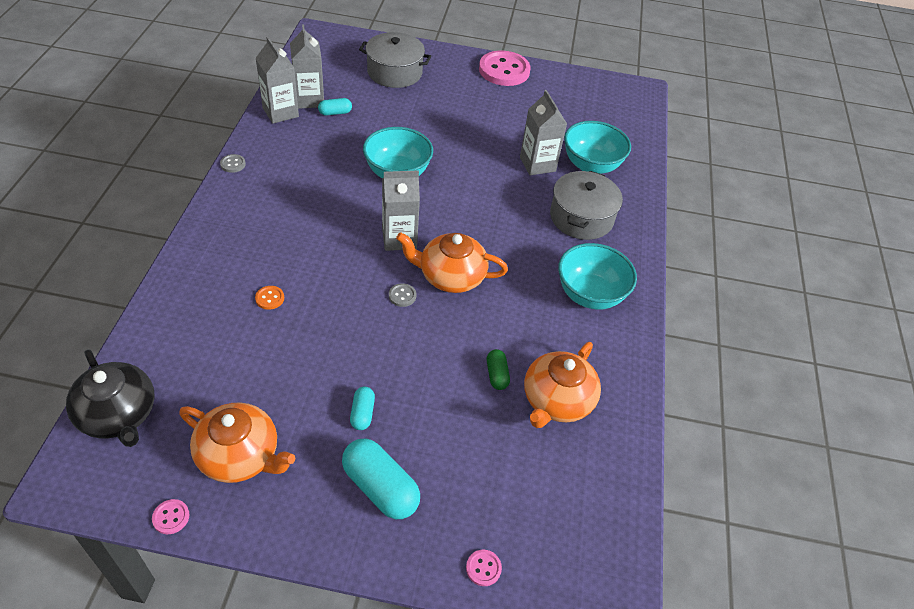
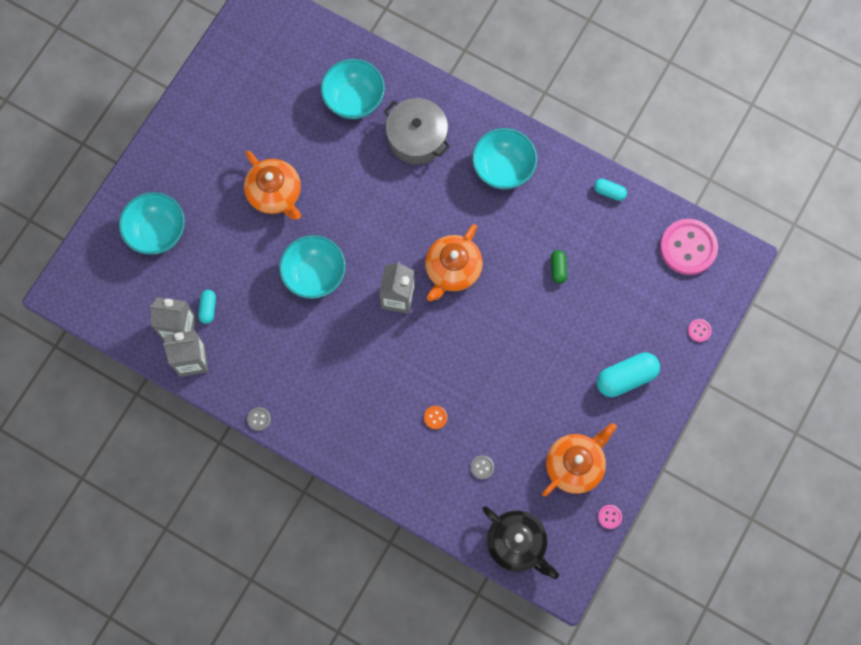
camera: 65 degrees left, 25 degrees up
black teapot [66,349,155,447] -> black teapot turned 60 degrees clockwise [482,506,559,579]
turquoise capsule [350,387,375,430] -> turquoise capsule moved to [594,179,627,201]
grey pot [359,32,431,88] -> turquoise bowl [119,192,185,255]
grey button [389,283,416,307] -> grey button moved to [470,455,494,479]
pink button [479,50,530,86] -> pink button moved to [660,219,718,275]
green capsule [487,349,510,390] -> green capsule turned 75 degrees clockwise [551,250,567,284]
grey carton [520,90,567,175] -> none
orange teapot [524,342,601,428] -> orange teapot moved to [244,151,301,219]

